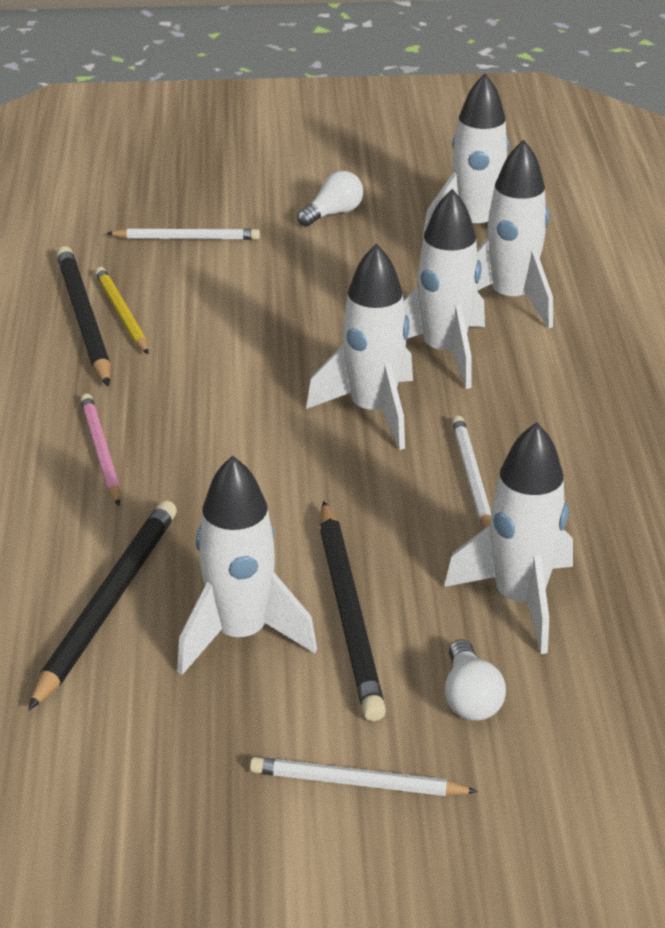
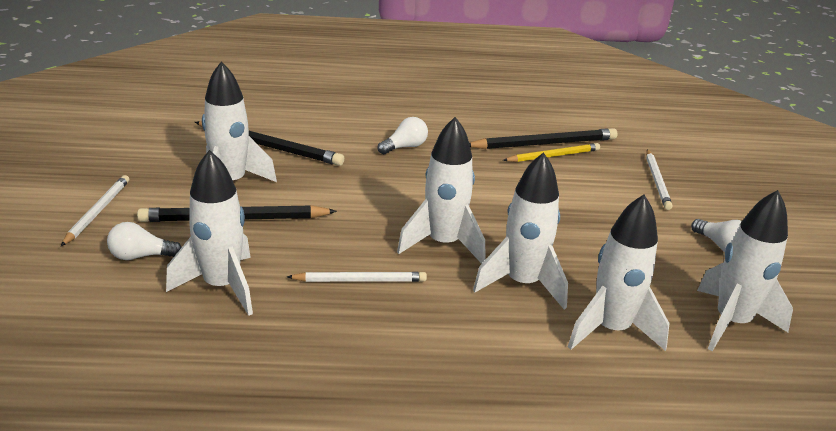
camera: 90 degrees right, 5 degrees down
pink pencil [80,393,121,506] -> white light bulb [377,117,428,154]

